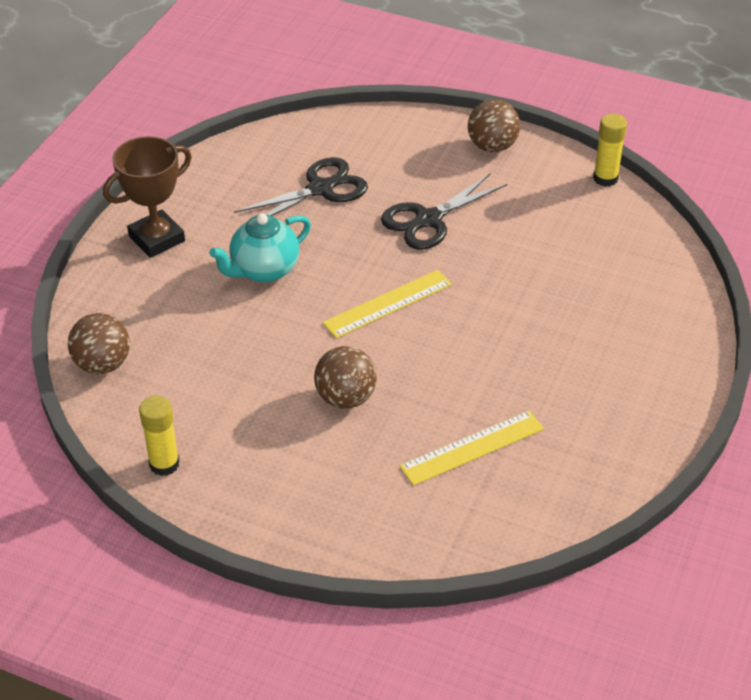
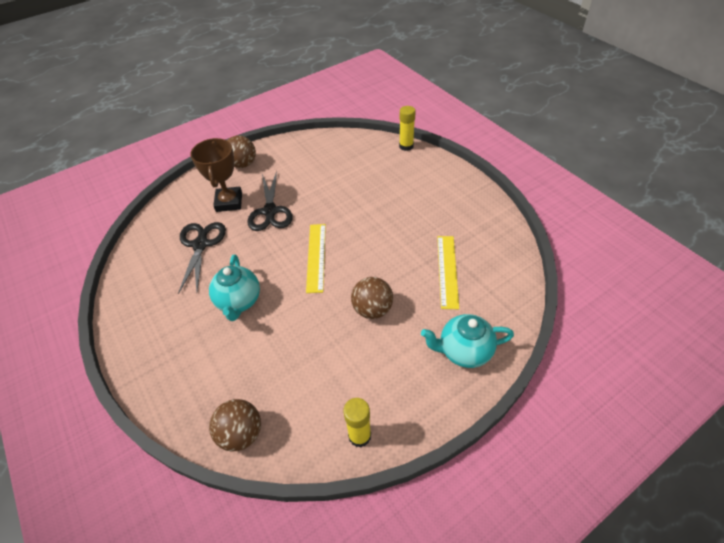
camera: 55 degrees left, 5 degrees up
brown trophy [103,136,192,258] -> brown trophy moved to [190,138,242,212]
yellow glue stick [593,114,627,187] -> yellow glue stick moved to [399,106,416,151]
none -> turquoise teapot [421,314,514,368]

